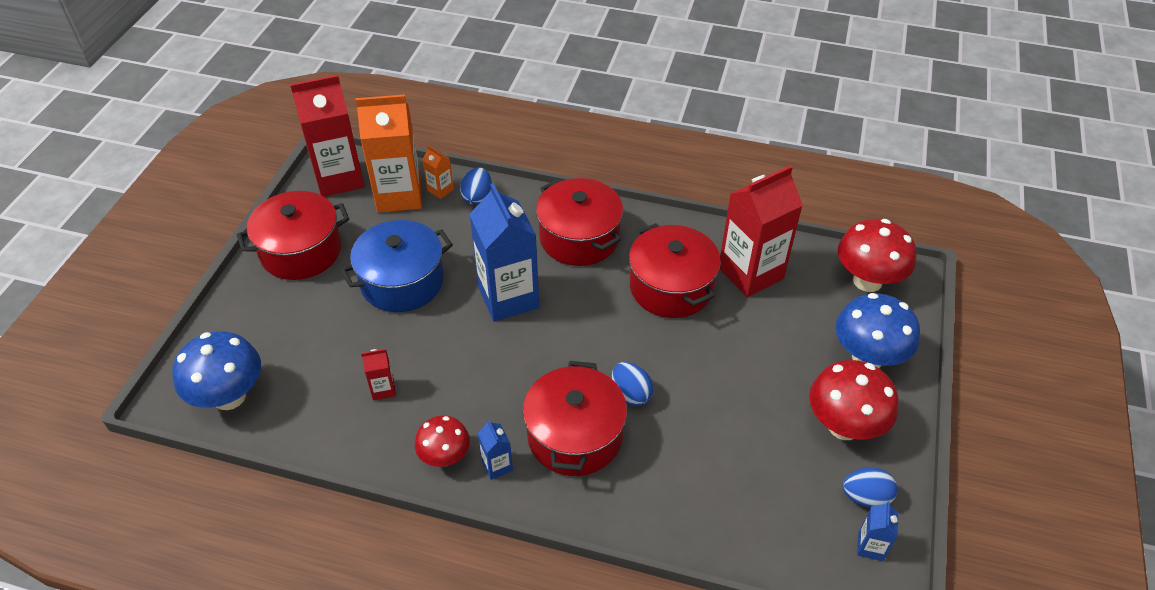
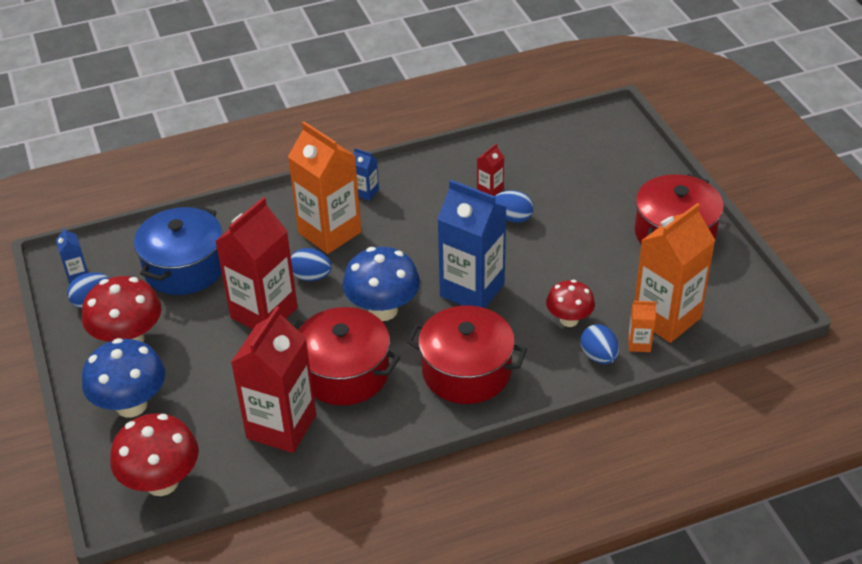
camera: 145 degrees right, 5 degrees down
blue mushroom [172,331,261,410] -> blue mushroom moved to [342,247,420,321]
red carton [290,75,365,197] -> red carton moved to [215,197,298,329]
blue pot [340,220,453,312] -> blue pot moved to [134,205,223,295]
red mushroom [415,416,470,467] -> red mushroom moved to [546,280,595,327]
red pot [523,361,627,476] -> orange carton [288,122,361,254]
none -> blue egg [495,190,534,223]

